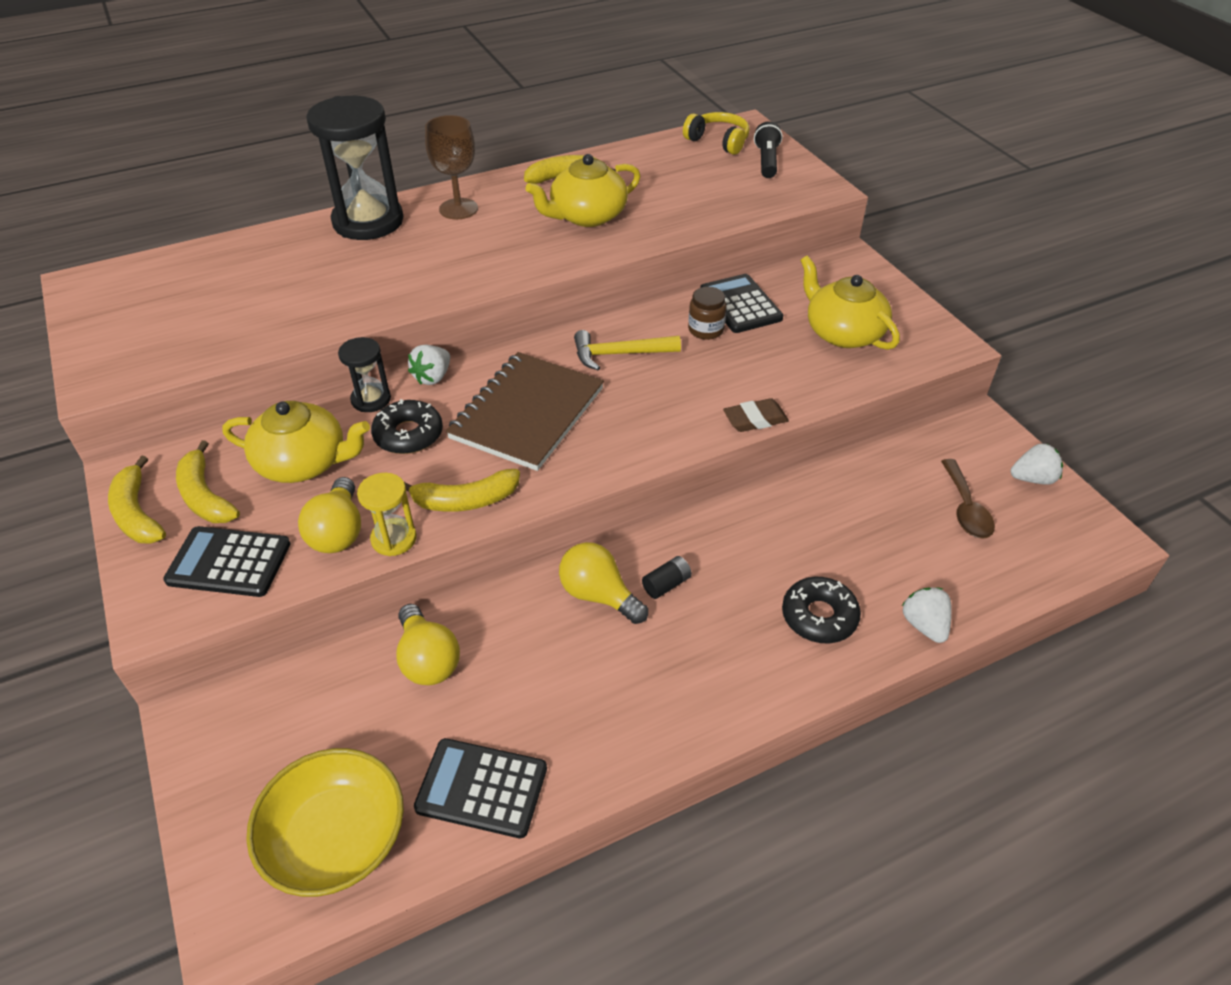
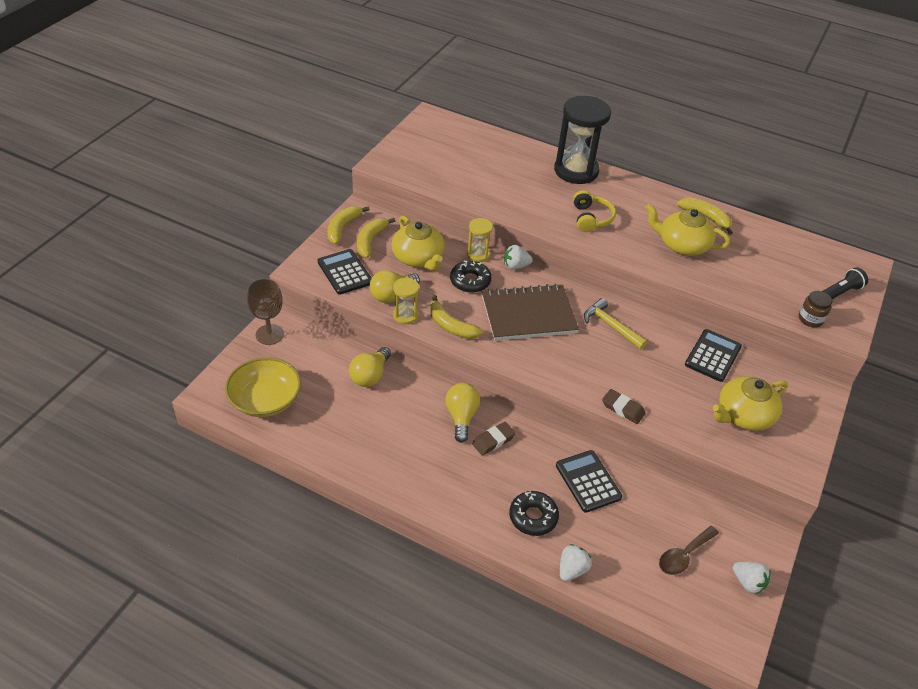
camera: 50 degrees right, 0 degrees up
black hourglass [338,337,391,412] -> yellow hourglass [467,218,493,262]
black calculator [414,738,547,838] -> black calculator moved to [556,450,622,513]
brown goblet [425,115,478,220] -> brown goblet moved to [247,278,284,345]
black battery [642,556,692,599] -> brown eraser [472,422,516,456]
yellow headphones [683,112,750,155] -> yellow headphones moved to [573,190,616,232]
brown jar [688,287,726,340] -> brown jar moved to [799,291,832,327]
yellow teapot [800,256,900,350] -> yellow teapot turned 135 degrees counterclockwise [713,376,788,431]

